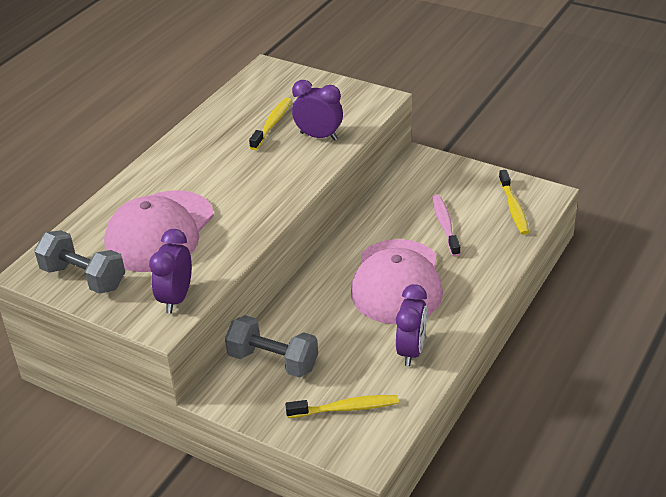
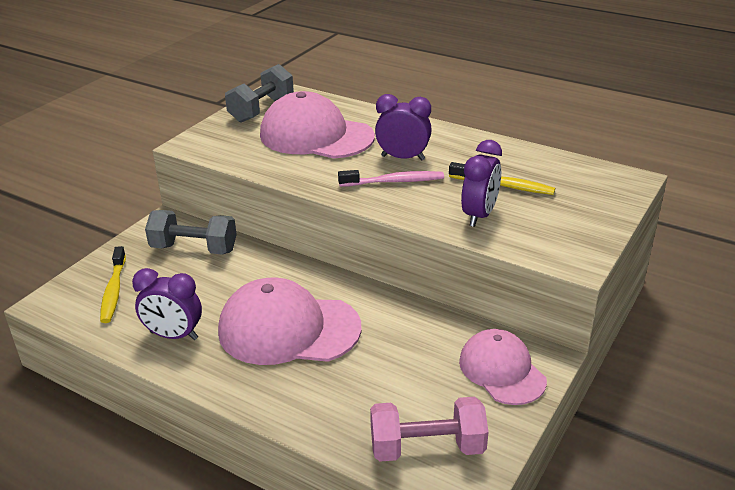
camera: 90 degrees right, 5 degrees down
purple clock [149,229,192,314] -> purple clock moved to [375,94,432,161]
grey dumbbell [225,315,318,378] -> grey dumbbell turned 75 degrees clockwise [145,210,237,254]
pink toothbrush [432,195,460,257] -> pink toothbrush moved to [338,170,444,187]
yellow toothbrush [499,170,529,235] -> pink dumbbell [370,397,488,462]
none -> pink cap [459,329,547,405]

